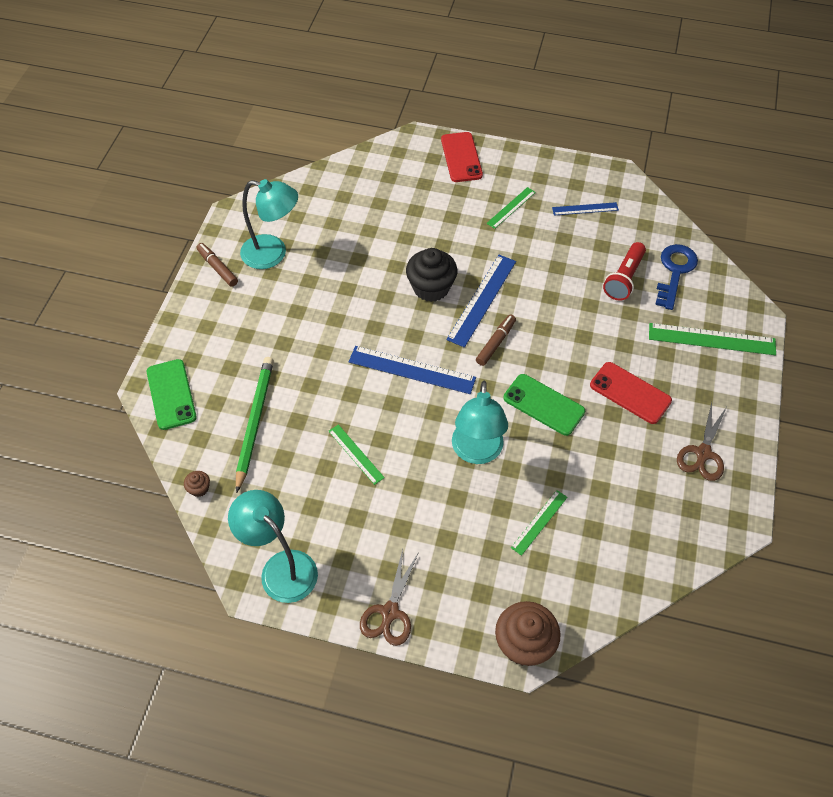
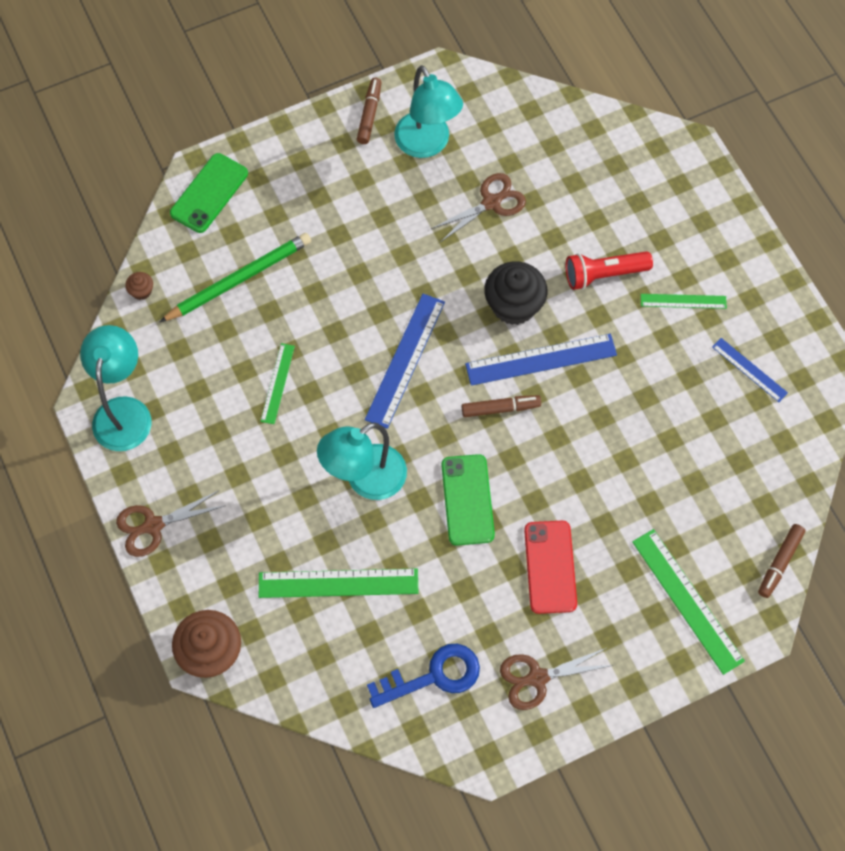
camera: 50 degrees right, 10 degrees up
blue ruler [349,346,476,394] -> blue ruler turned 45 degrees clockwise [365,294,445,429]
red phone [441,132,483,182] -> none
green ruler [511,490,568,556] -> green ruler [259,568,418,598], size x1.73
red flashlight [603,242,646,301] -> red flashlight moved to [566,251,653,290]
blue key [655,244,698,310] -> blue key moved to [367,644,480,708]
none -> brown scissors [431,173,526,242]
none -> brown marker [758,524,805,598]

